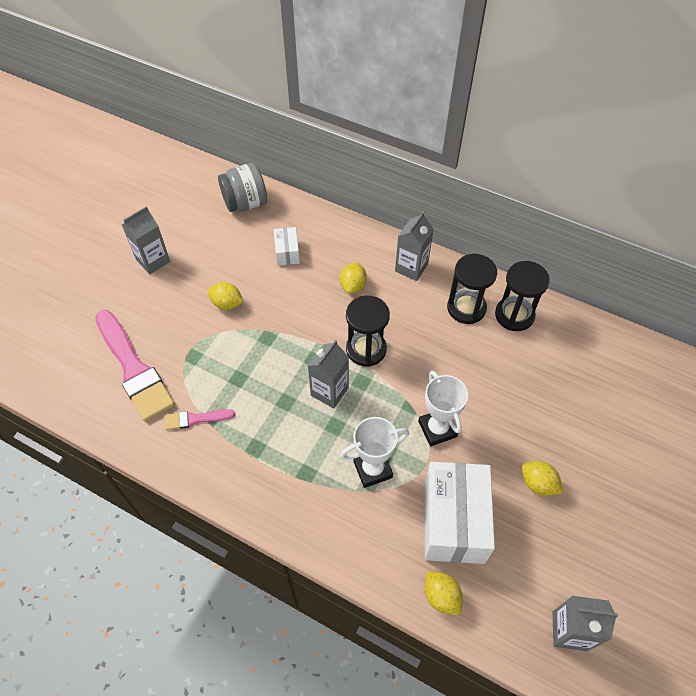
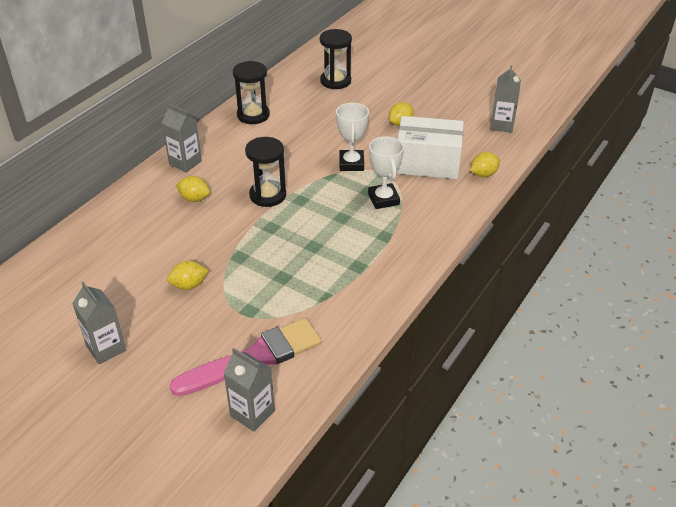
camera: 85 degrees left, 15 degrees down
pink brush [165,409,235,430] -> none
yellow lemon [208,282,244,310] -> yellow lemon turned 45 degrees clockwise [167,261,209,290]
grey jar [218,163,267,212] -> none
white box [274,227,300,266] -> none
grey carton [308,340,349,408] -> grey carton moved to [223,348,275,432]
white trophy [418,371,468,446] -> white trophy turned 75 degrees counterclockwise [336,103,369,171]
black hourglass [447,254,497,324] -> black hourglass moved to [320,29,352,89]

